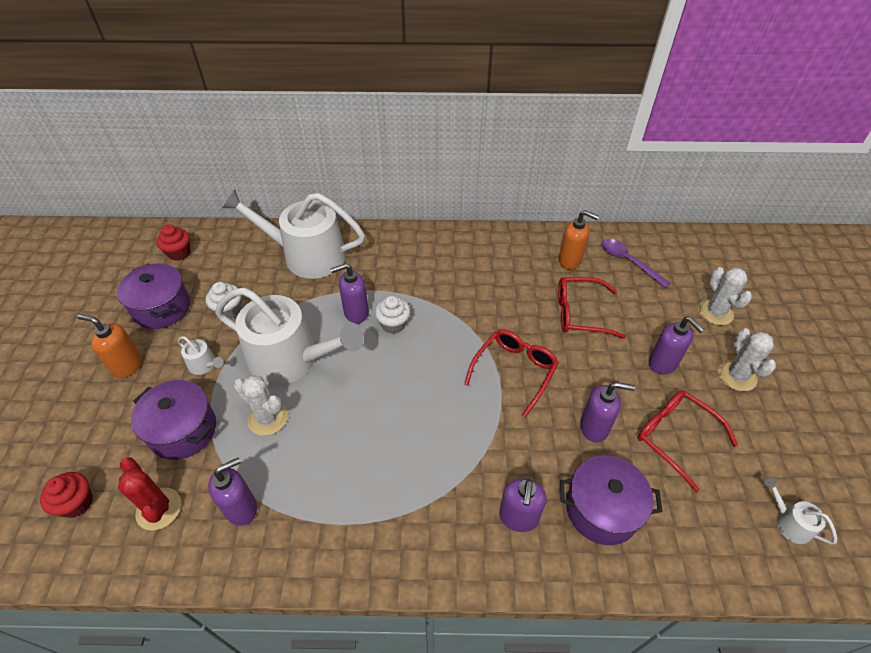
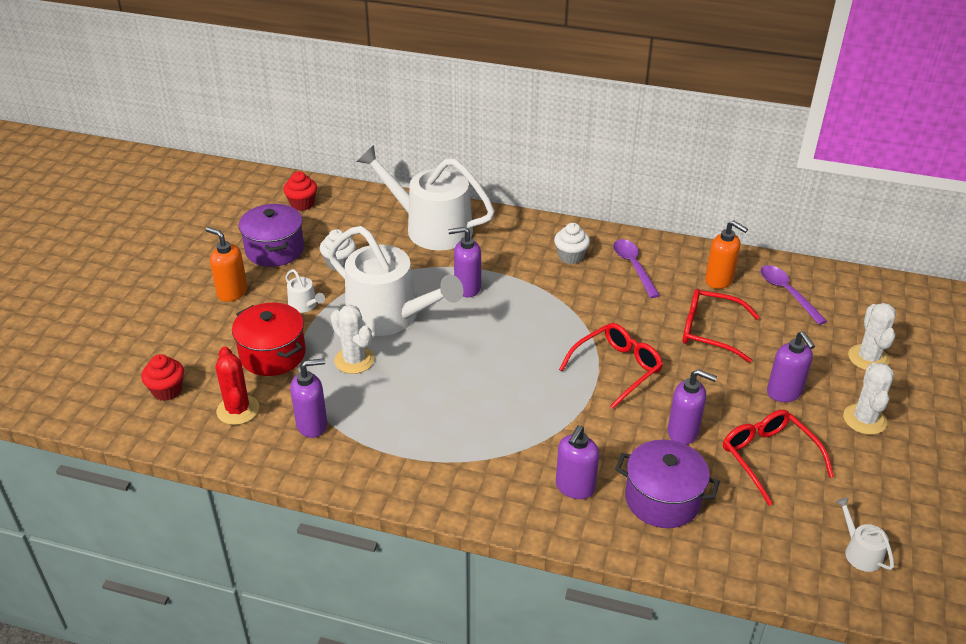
camera: 15 degrees right, 10 degrees down
purple pot [131,380,216,460] -> red pot [232,303,306,376]
white cupcake [375,296,410,334] -> white cupcake moved to [554,223,590,264]
none -> purple spoon [613,239,660,298]

